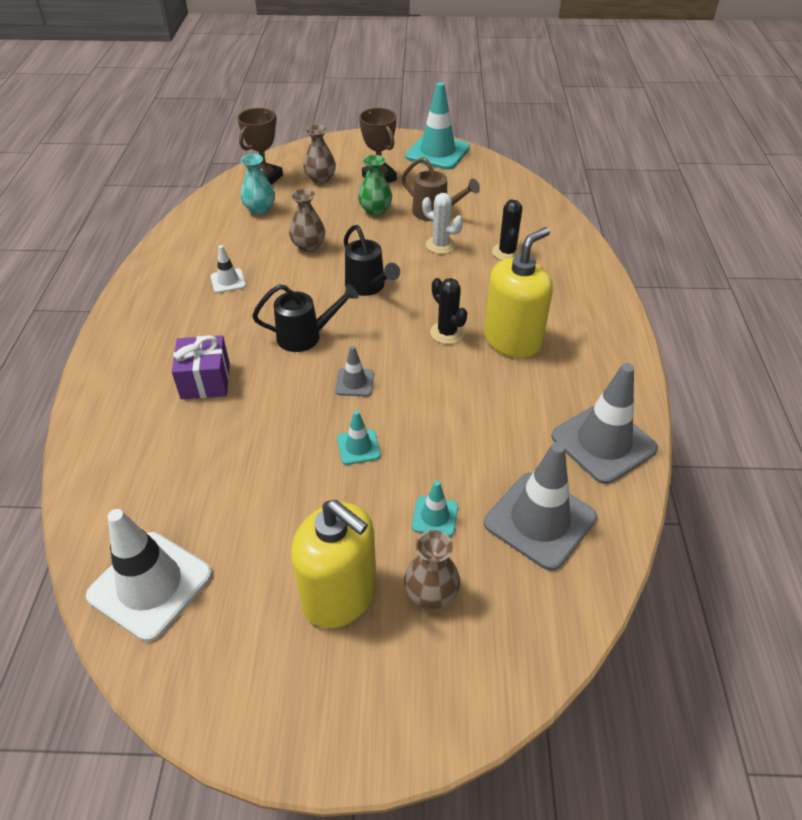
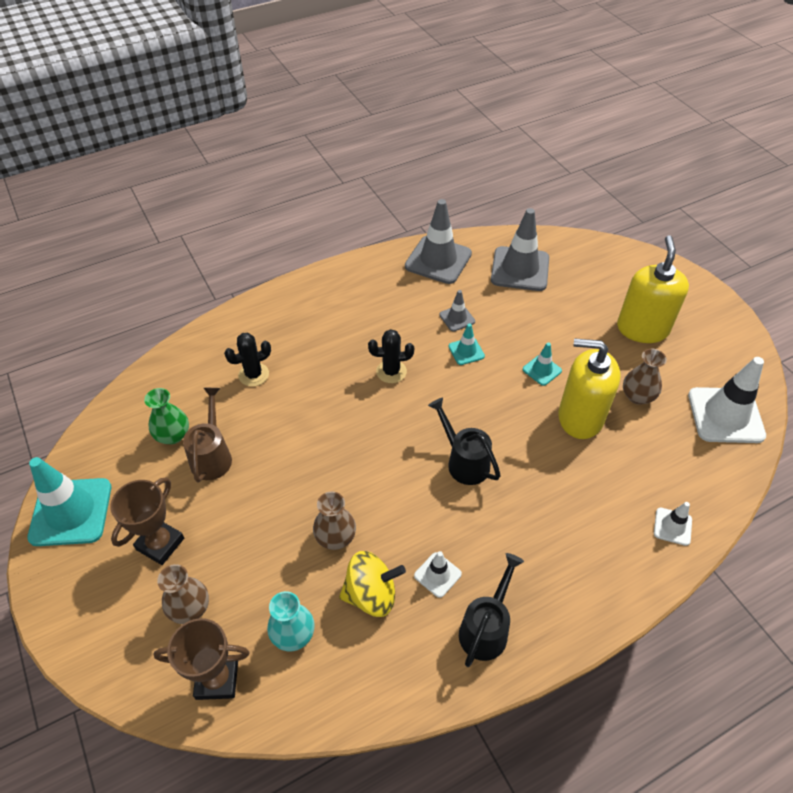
camera: 120 degrees left, 5 degrees up
purple gift [172,335,230,399] -> none
grey traffic cone [335,346,374,396] -> grey traffic cone moved to [439,290,475,332]
black watering can [344,225,400,296] -> black watering can moved to [459,553,524,667]
green vase [358,155,392,216] -> green vase moved to [144,388,189,444]
brown vase [404,530,460,609] -> brown vase moved to [623,349,667,405]
turquoise traffic cone [412,481,458,537] -> turquoise traffic cone moved to [449,323,485,365]
white cactus [422,193,463,254] -> none
black cactus [430,278,467,344] -> black cactus turned 60 degrees clockwise [368,329,414,383]
yellow soap dispenser [484,227,553,358] -> yellow soap dispenser moved to [558,339,621,439]
none -> yellow spinning top [339,551,406,617]
none -> white traffic cone [654,502,692,546]

